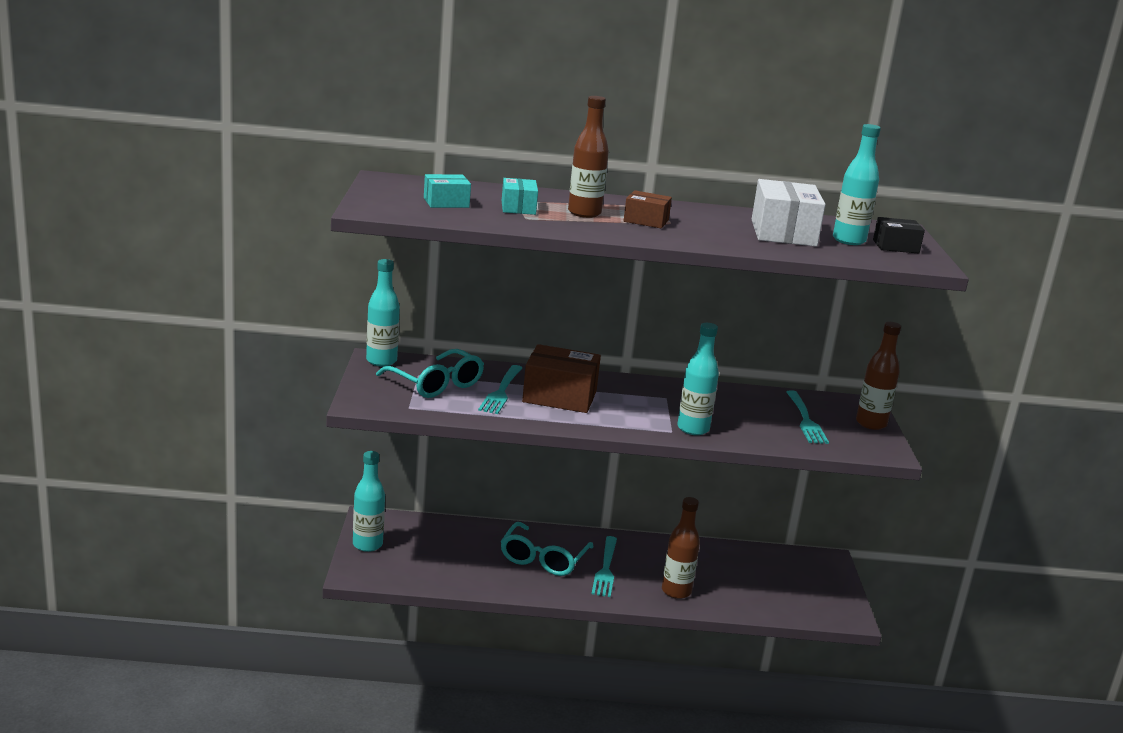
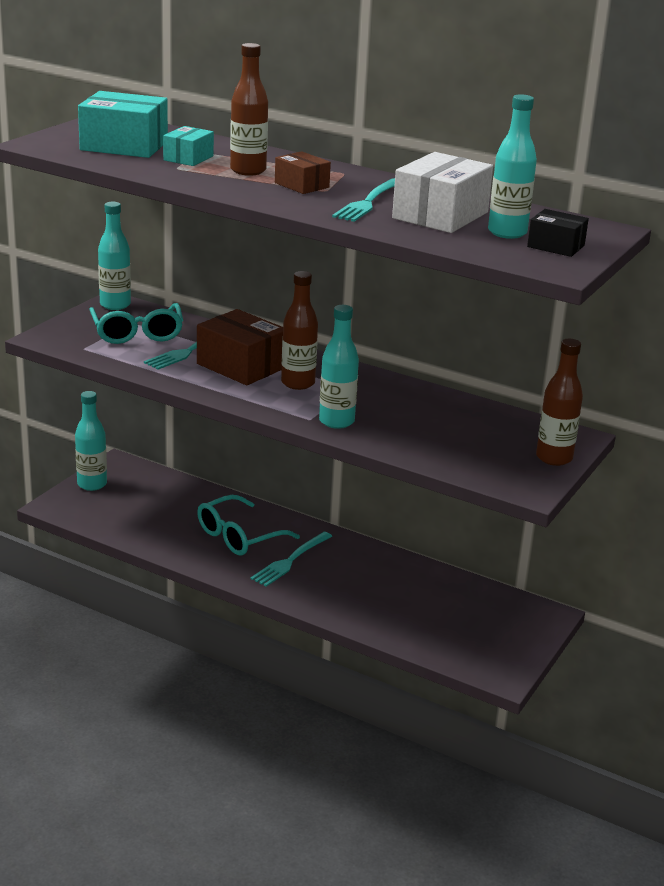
camera: 30 degrees right, 5 degrees up
turquoise box [424,174,471,208] -> turquoise box [78,91,168,158], size x1.79
brown bottle [662,497,700,599] -> brown bottle moved to [281,271,318,390]
turquoise fork [786,390,829,444] -> turquoise fork moved to [332,178,395,222]

